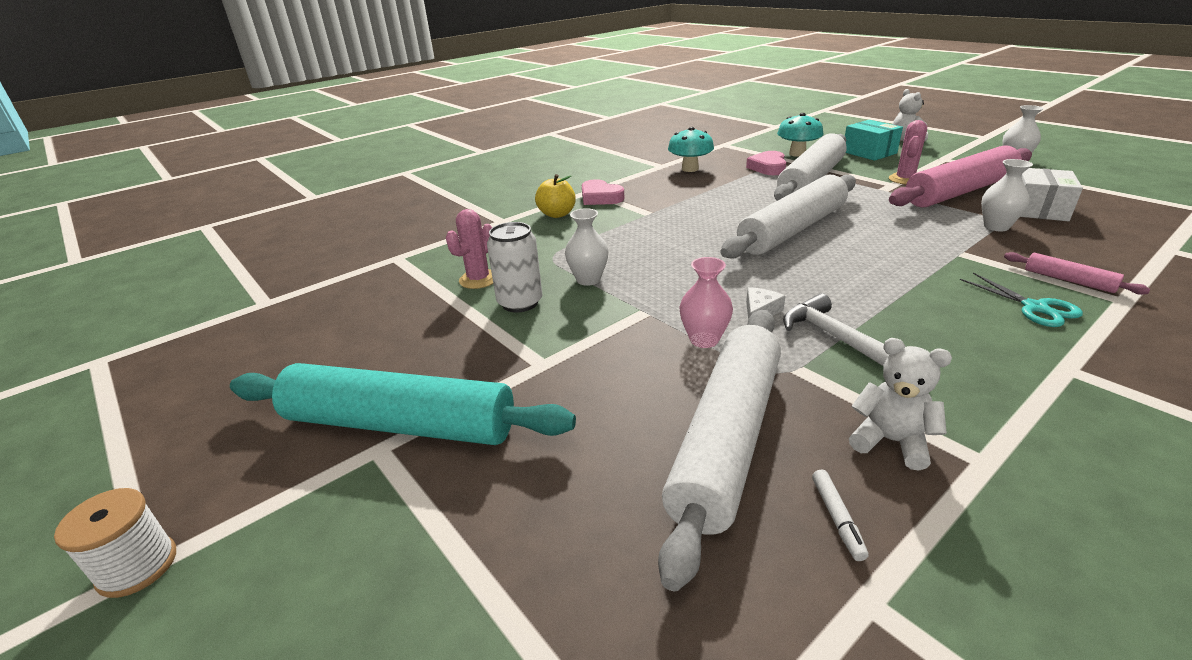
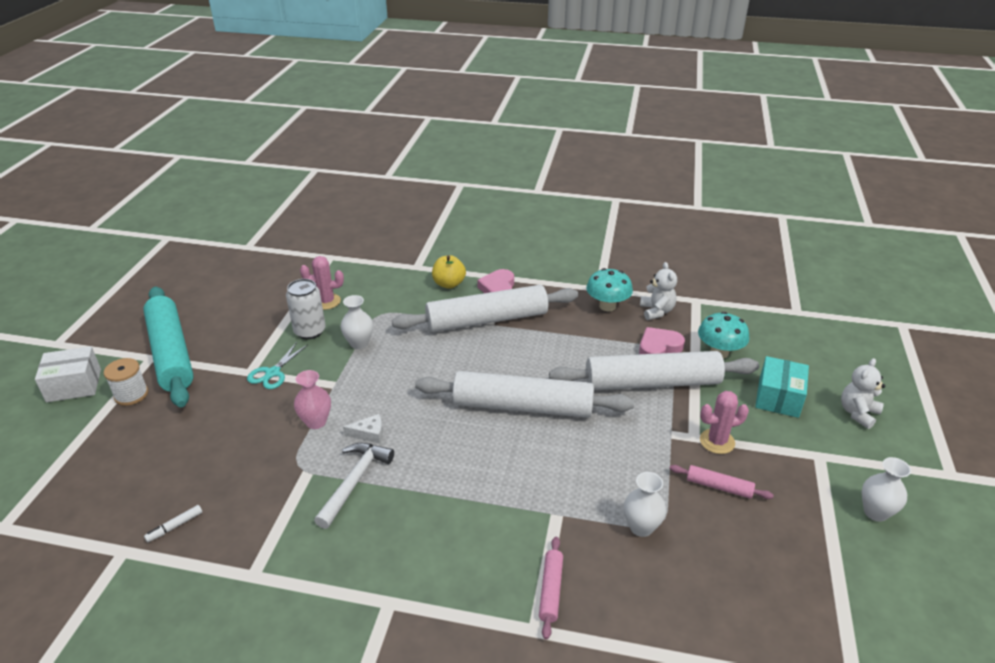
camera: 50 degrees right, 5 degrees up
white spool [54,488,176,598] -> white spool moved to [104,358,148,406]
white rolling pin [658,310,781,591] -> white rolling pin moved to [392,285,578,332]
white teddy bear [849,338,952,471] -> white teddy bear moved to [640,262,677,320]
pink rolling pin [889,145,1032,208] -> pink rolling pin [670,465,774,499], size x0.42
turquoise scissors [960,273,1083,327] -> turquoise scissors moved to [247,342,307,389]
white box [1020,168,1083,221] -> white box moved to [35,346,101,402]

